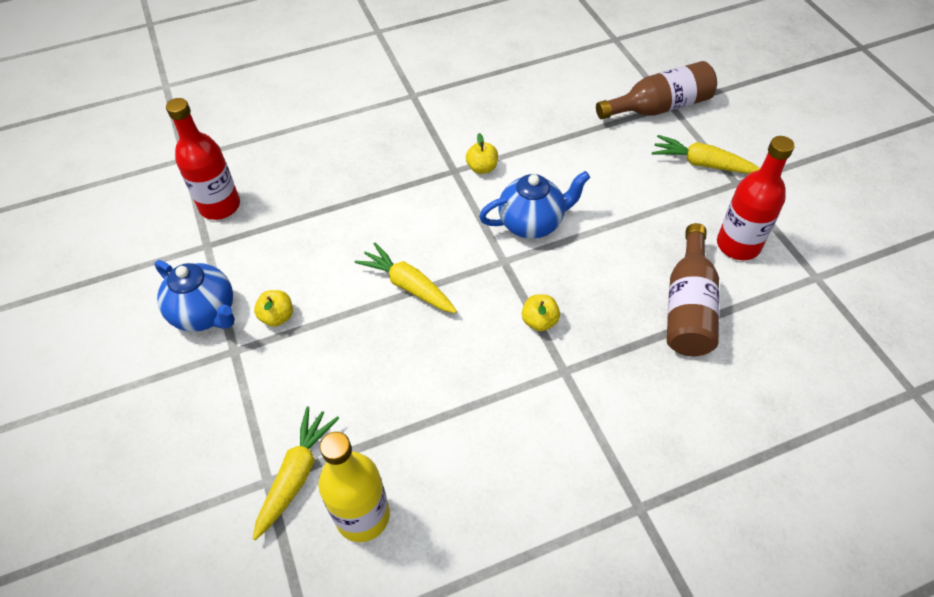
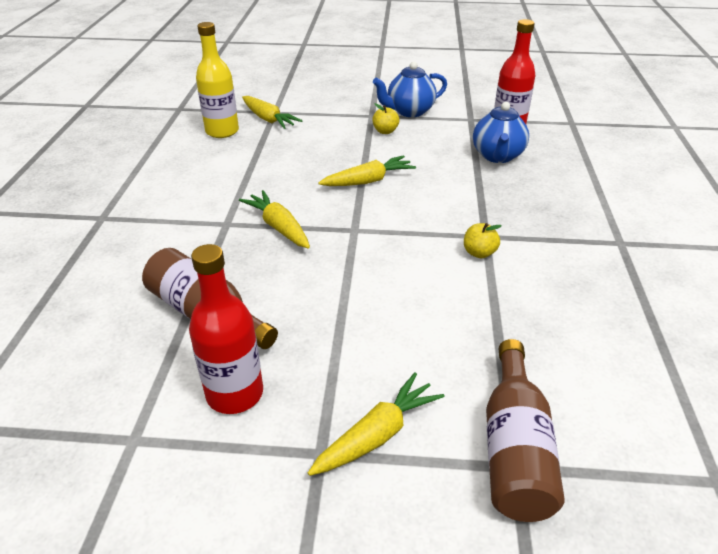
camera: 115 degrees right, 15 degrees down
blue teapot [479,171,590,239] -> blue teapot moved to [473,102,529,163]
yellow apple [522,294,560,331] -> yellow carrot [239,190,310,249]

